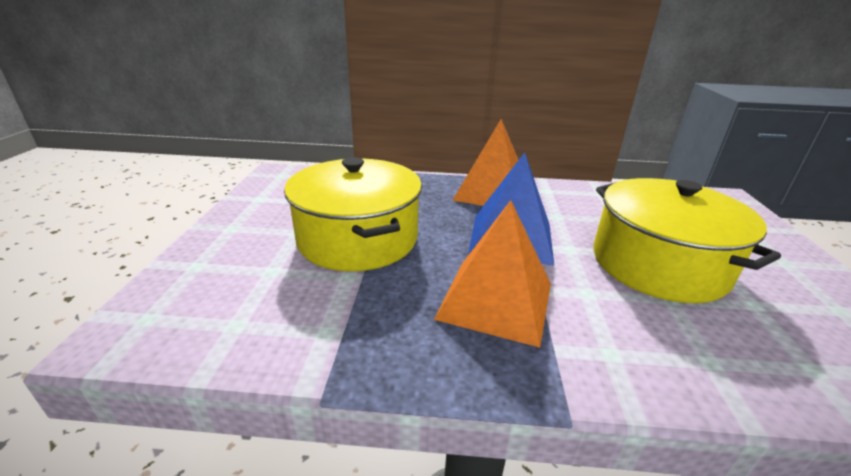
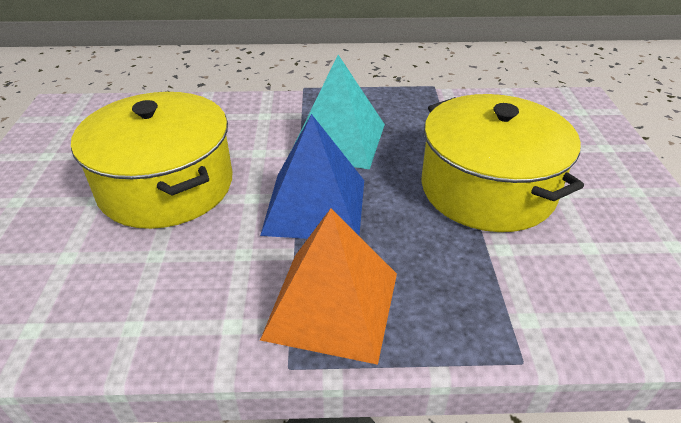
camera: 175 degrees right, 10 degrees up
orange pyramid [434,200,551,348] -> turquoise pyramid [294,55,385,169]

